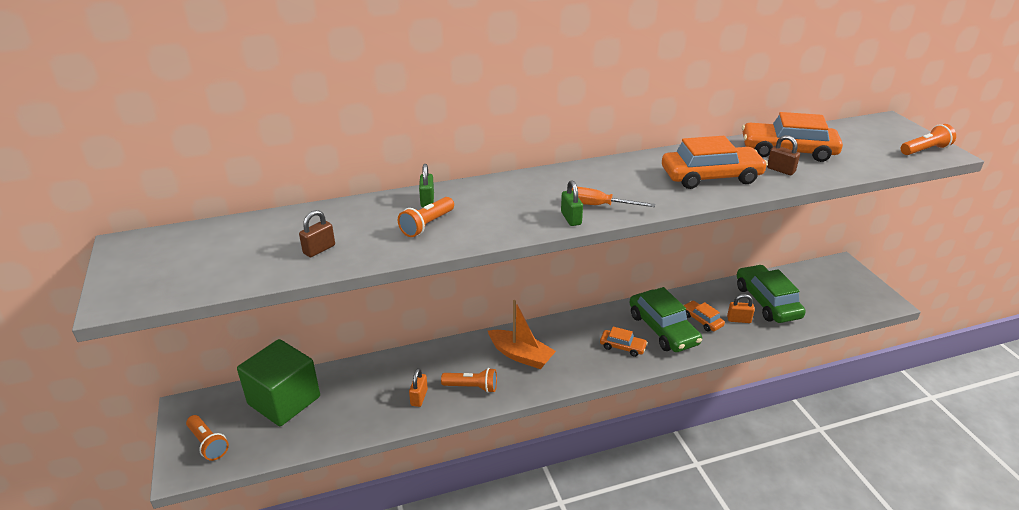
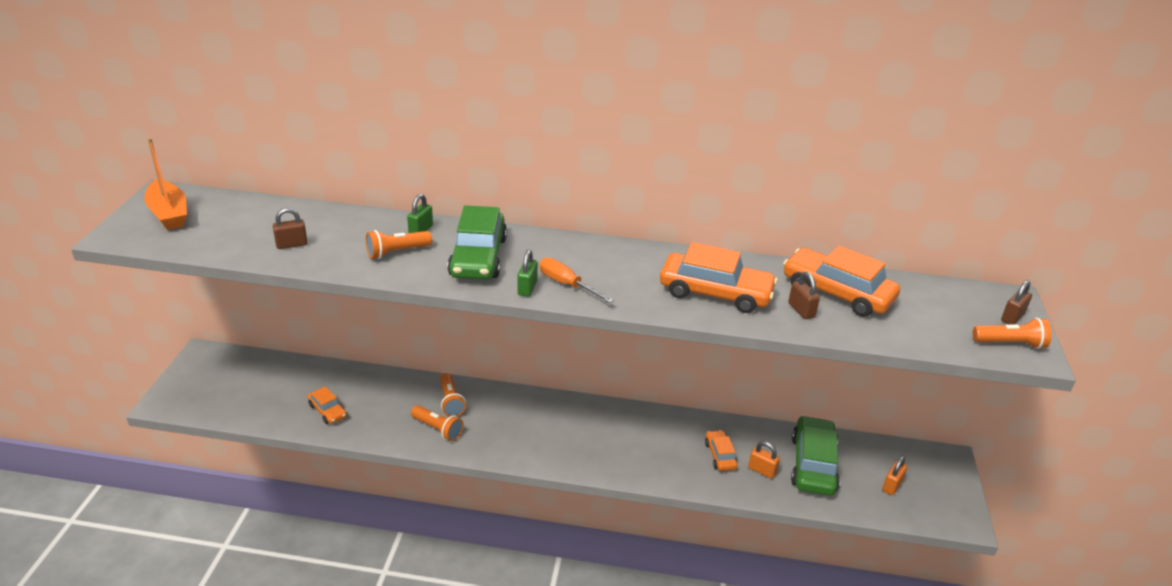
camera: 25 degrees right, 0 degrees up
orange flashlight [186,415,229,461] -> orange flashlight moved to [440,373,466,417]
green cube [237,339,320,426] -> none
orange padlock [409,368,428,407] -> orange padlock moved to [882,456,907,495]
orange boat [488,300,556,369] -> orange boat moved to [144,138,187,230]
orange car [600,327,648,357] -> orange car moved to [307,386,347,424]
green car [629,287,702,352] -> green car moved to [447,205,507,280]
none -> brown padlock [1001,280,1032,325]

